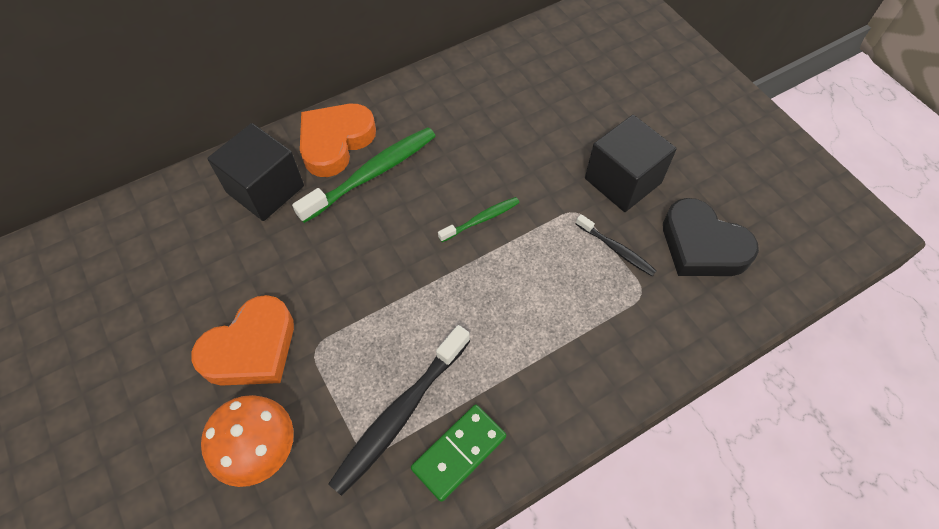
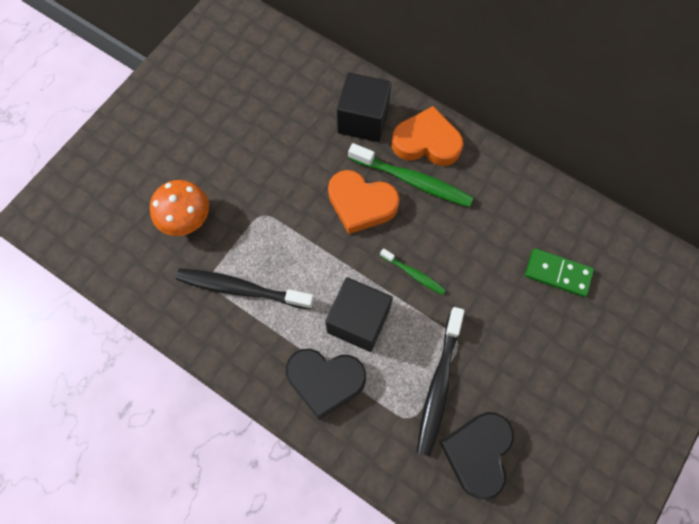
camera: 65 degrees right, 10 degrees up
orange heart [191,295,294,386] -> orange heart moved to [328,170,400,234]
green domino [411,405,506,502] -> green domino moved to [525,248,594,297]
black toothbrush [576,214,657,276] -> black toothbrush [417,307,465,456], size x1.86
black cube [585,115,677,212] -> black cube moved to [325,277,393,352]
none -> black heart [286,349,366,420]

